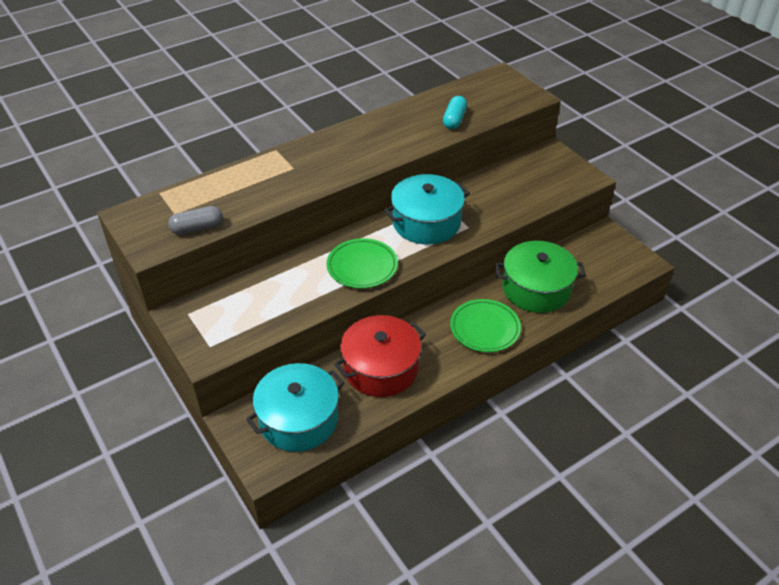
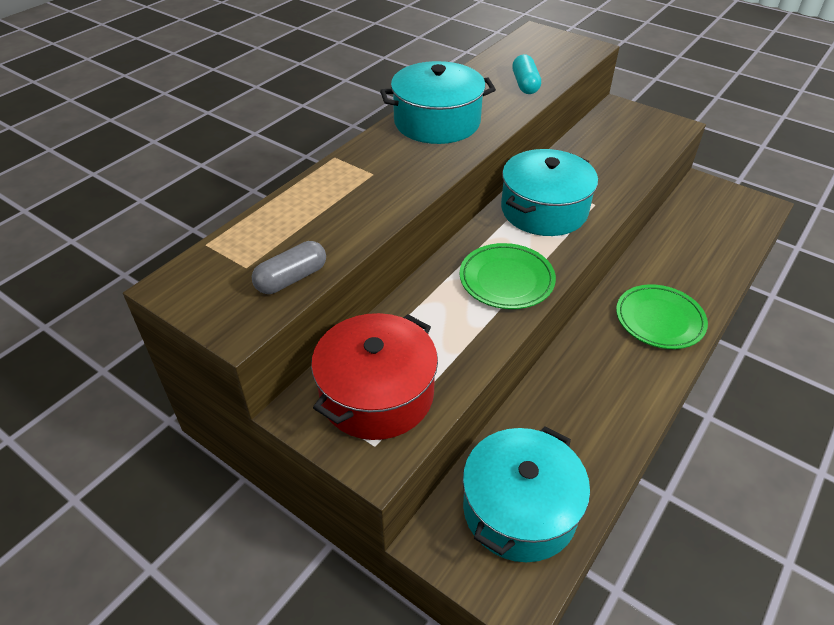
camera: 20 degrees left, 0 degrees up
red pot [334,315,426,397] -> red pot moved to [311,313,438,440]
green pot [495,241,586,313] -> none
none -> turquoise pot [380,61,496,144]

